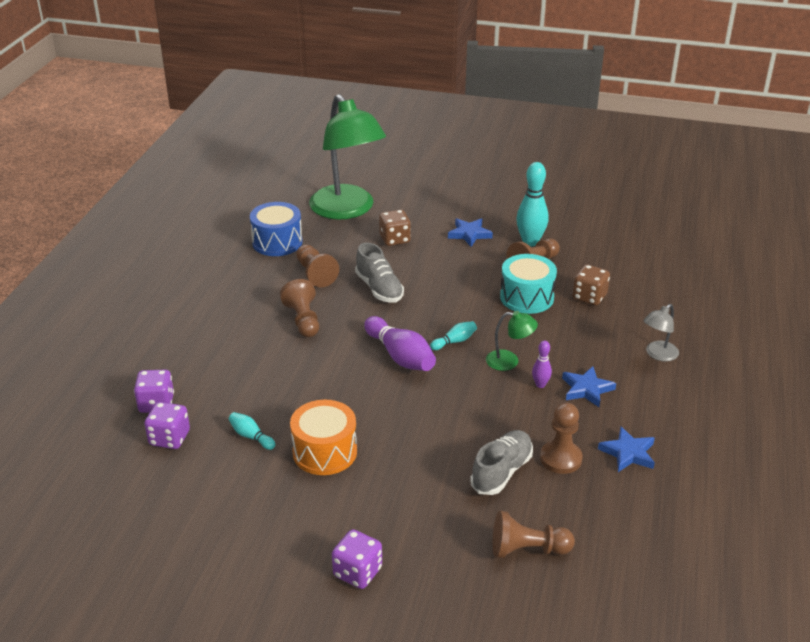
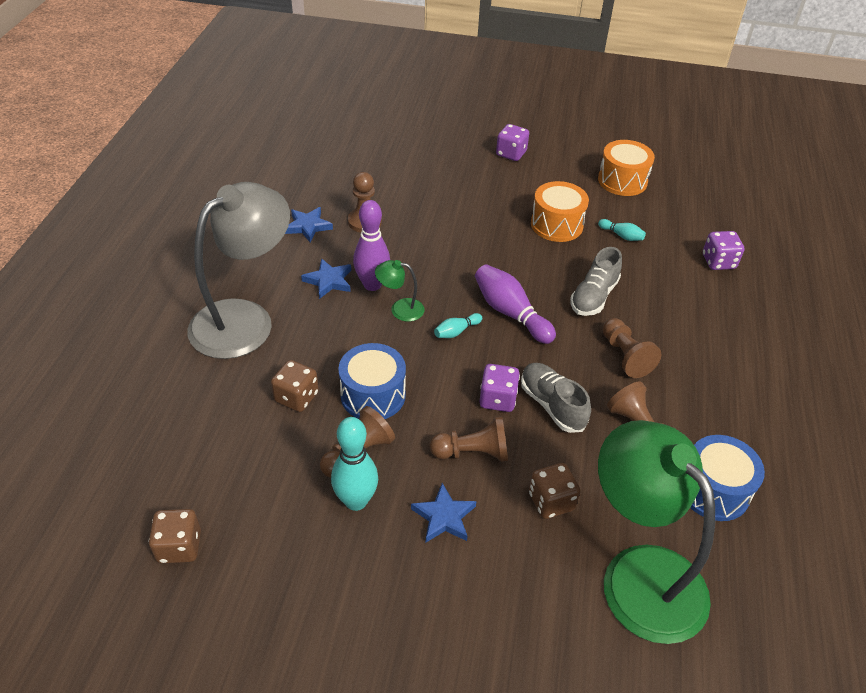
camera: 175 degrees right, 10 degrees up
purple dice [145,402,190,449] -> purple dice moved to [479,364,520,412]
grey shoe [470,430,533,495] -> grey shoe moved to [570,247,622,316]
brown pawn [493,511,575,558] -> brown pawn moved to [430,416,508,462]
turquoise drum [500,254,557,314] -> blue drum [338,343,406,419]
purple bowling pin [532,341,552,388] -> purple bowling pin [353,200,390,291], size x1.94
grey lamp [643,304,679,362] -> grey lamp [188,182,290,359], size x2.42
none -> brown dice [149,509,201,563]
none -> orange drum [598,140,655,196]

